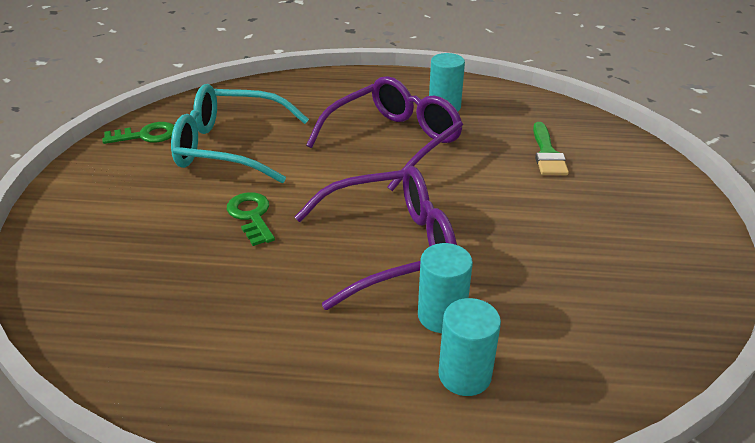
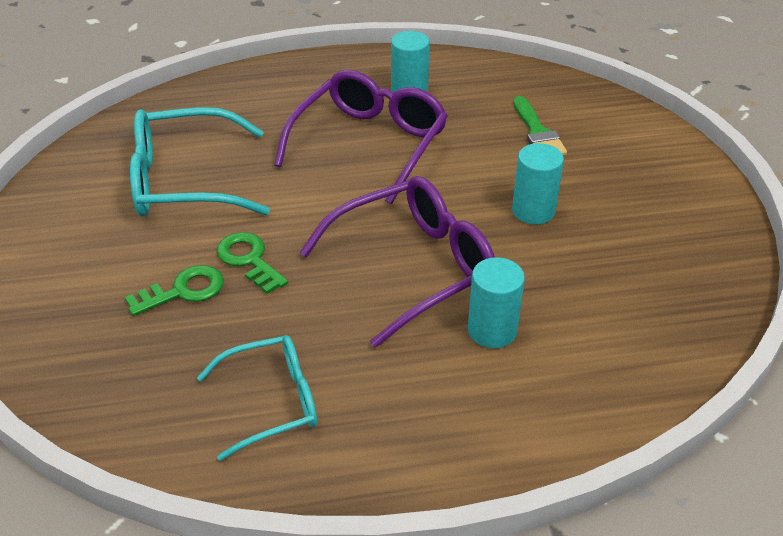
camera: 15 degrees left, 5 degrees up
green key [102,122,174,144] -> green key moved to [125,265,224,316]
turquoise cylinder [438,298,501,396] -> turquoise cylinder moved to [512,143,564,225]
none -> turquoise glasses [197,335,317,461]

